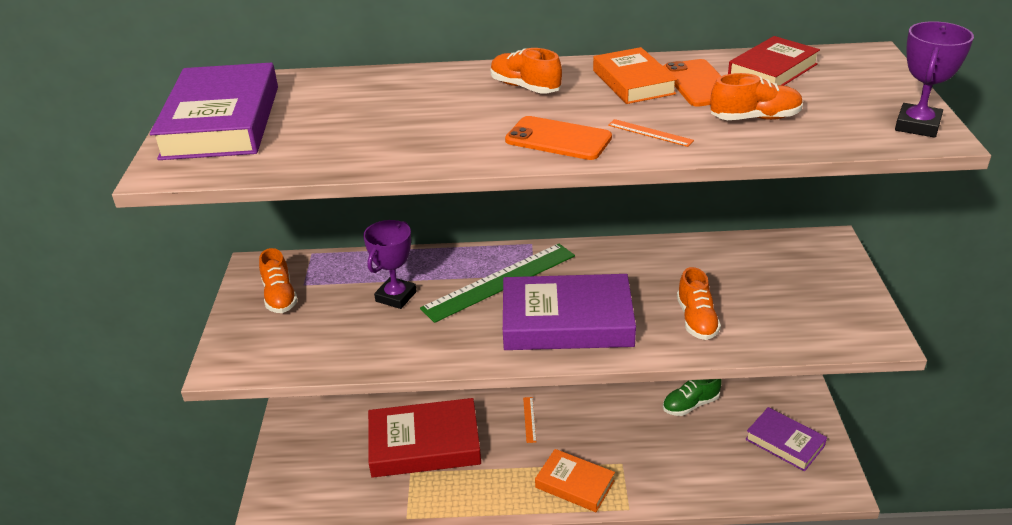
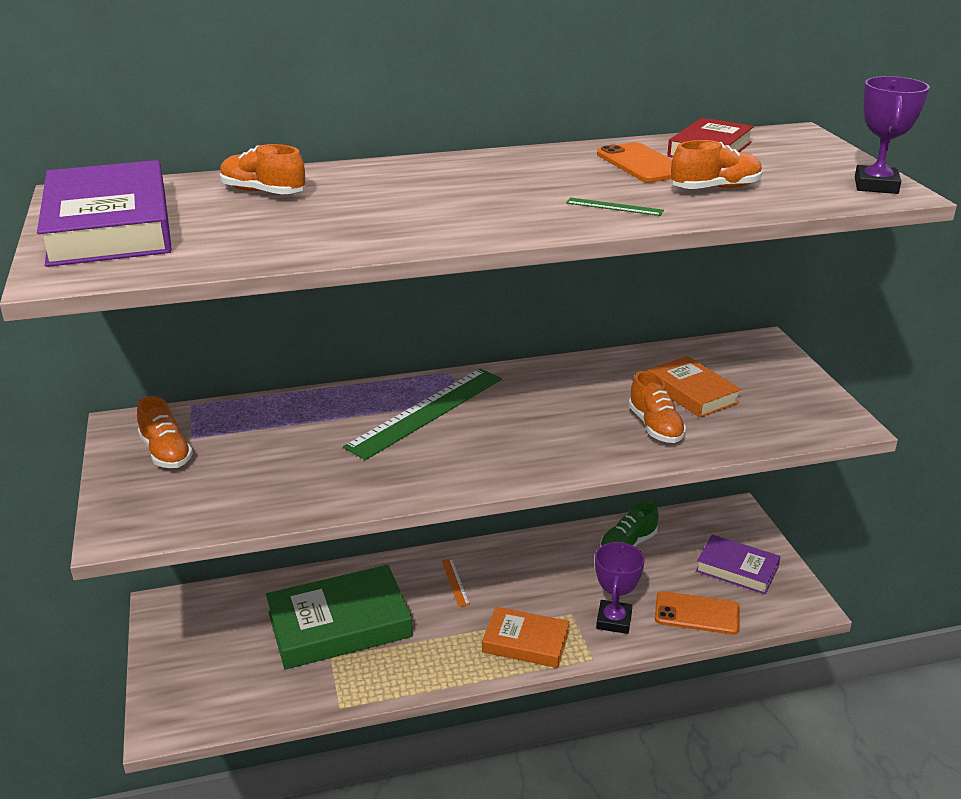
camera: 15 degrees left, 5 degrees down
purple trophy [363,220,417,309] -> purple trophy moved to [595,542,645,634]
red book [368,398,481,478] -> green book [266,565,413,670]
orange shoe [491,48,562,93] -> orange shoe moved to [220,144,305,194]
purple book [503,274,636,350] -> none
orange phone [505,116,612,160] -> orange phone moved to [655,591,740,635]
orange book [593,47,677,104] -> orange book moved to [648,356,741,418]
orange ruler [608,119,694,147] -> green ruler [566,197,664,216]

